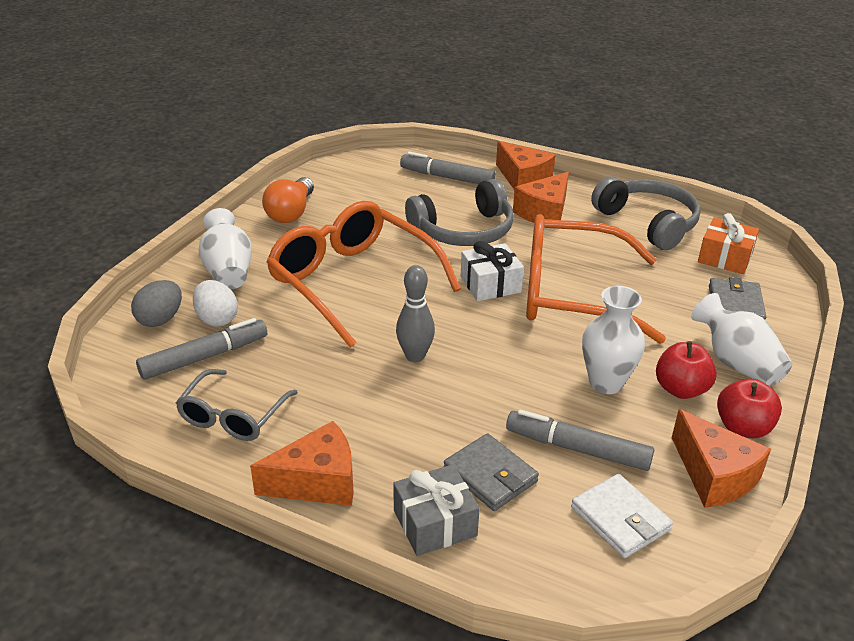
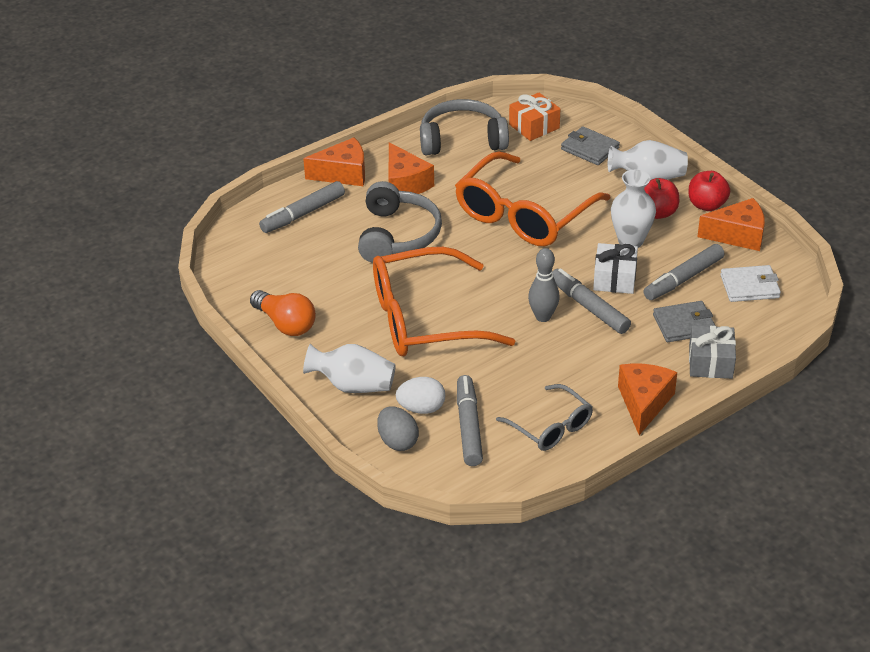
camera: 60 degrees left, 5 degrees up
white gift [461,241,524,301] -> white gift moved to [593,243,638,294]
none -> grey marker [552,268,631,334]

